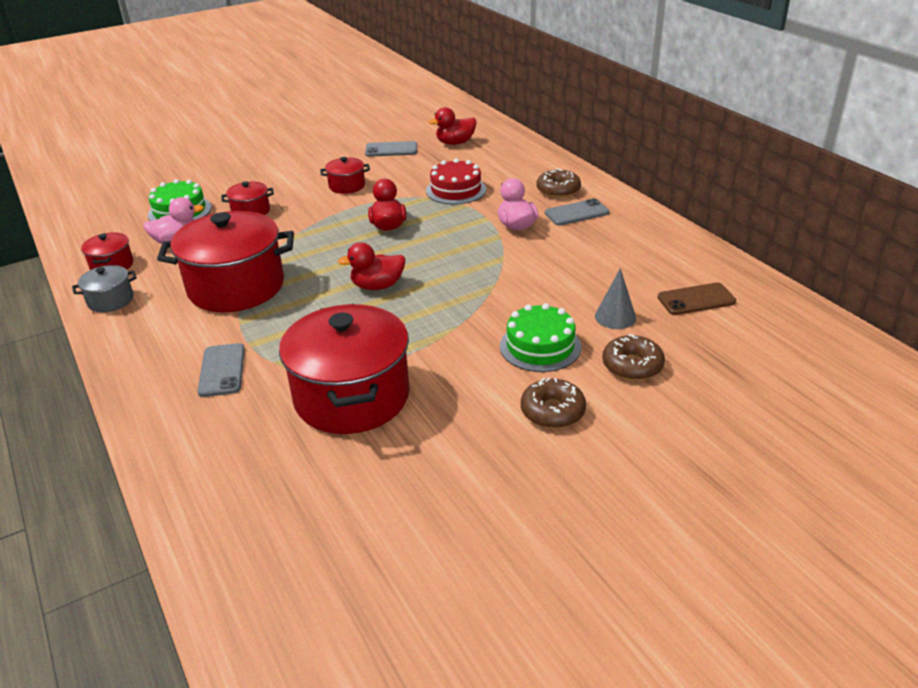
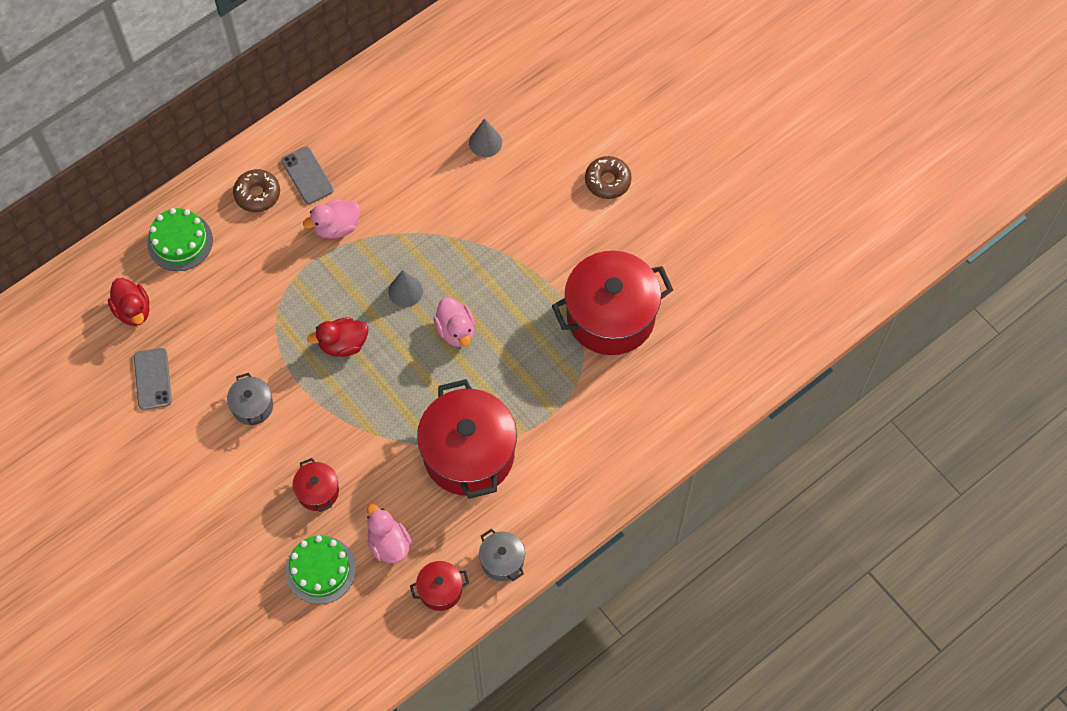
camera: 100 degrees left, 30 degrees up
grey phone [197,343,245,397] -> none
red pot [320,157,370,194] -> grey pot [227,373,273,425]
red duck [338,242,405,290] -> pink duck [433,297,475,347]
red cake [426,158,486,204] -> none
green cake [500,303,581,372] -> green cake moved to [147,208,213,271]
brown donut [602,334,665,381] -> none
brown phone [657,282,736,315] -> none
none -> grey cone [388,270,423,307]

